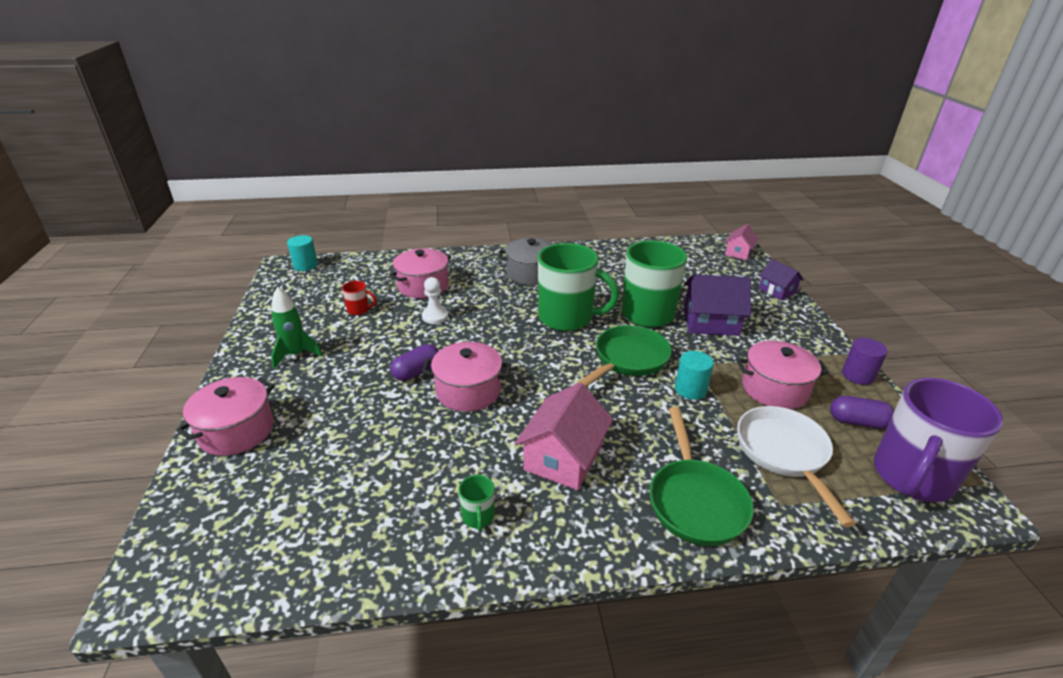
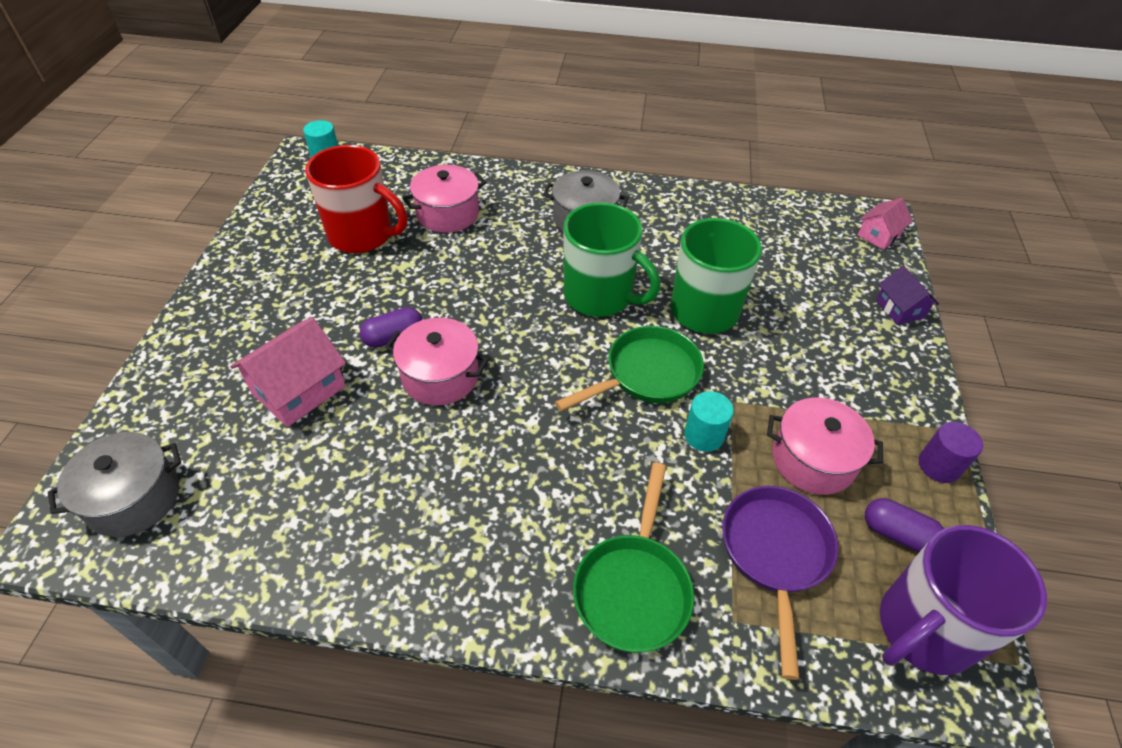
camera: 15 degrees right, 15 degrees up
pink pot [176,377,275,456] -> none
green rocket [271,287,323,369] -> none
red mug [342,281,377,315] -> red mug [305,145,407,253], size x2.47
white pawn [422,277,448,324] -> none
green mug [459,475,494,532] -> none
pink house [515,383,613,490] -> pink house moved to [230,317,346,427]
purple house [684,275,751,336] -> none
white pan [737,406,856,527] -> purple pan [722,486,838,680]
none -> grey pot [48,432,181,537]

